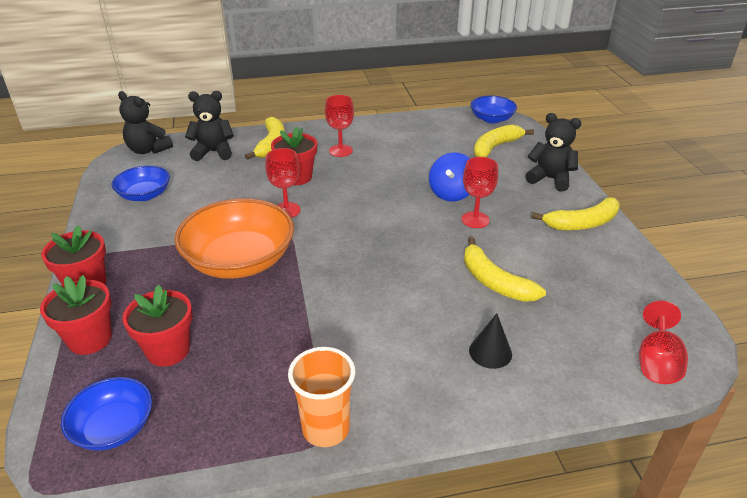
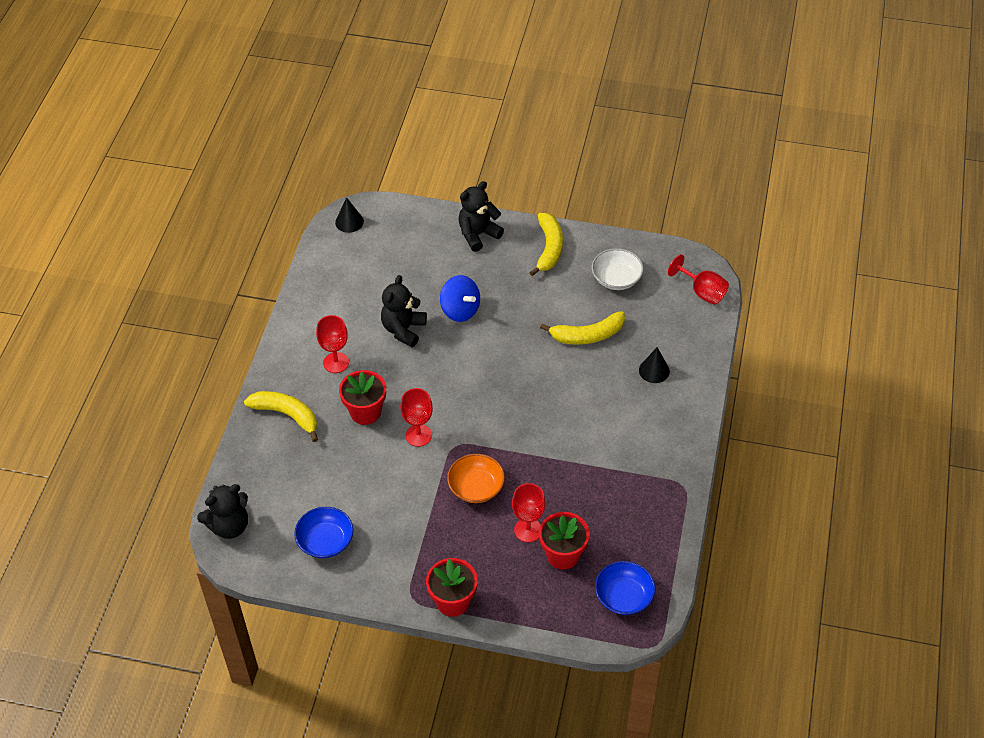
camera: 65 degrees left, 15 degrees up
red flower pot [40,275,112,355] -> none
orange bowl [174,198,294,279] -> orange bowl [447,454,505,503], size x0.56
black teddy bear [185,91,234,161] -> black teddy bear moved to [381,275,427,347]
orange cup [288,347,355,447] -> none
red goblet [461,157,498,228] -> red goblet moved to [512,483,546,542]
blue bowl [470,96,517,123] -> black cone [335,197,364,233]
yellow banana [474,124,534,157] -> none
none -> white bowl [592,248,644,290]

